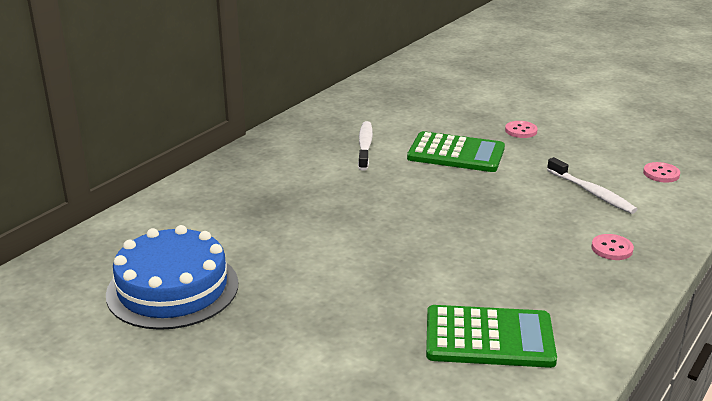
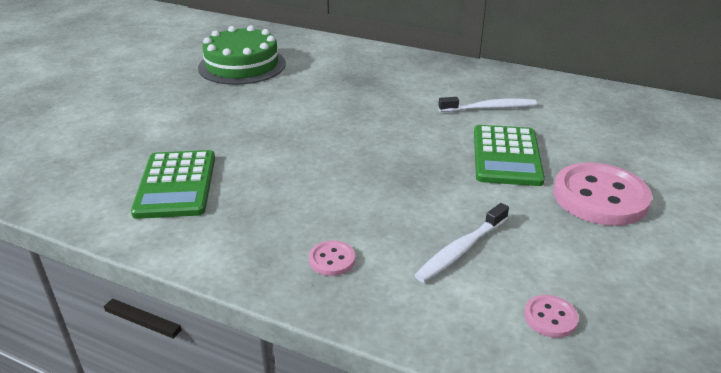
camera: 80 degrees right, 5 degrees up
blue cake [106,225,238,330] -> green cake [198,25,286,85]
pink button [505,121,538,138] -> pink button [553,162,652,226], size x2.25

